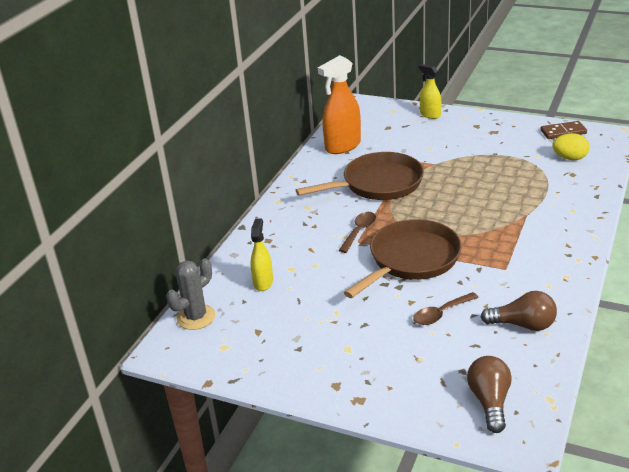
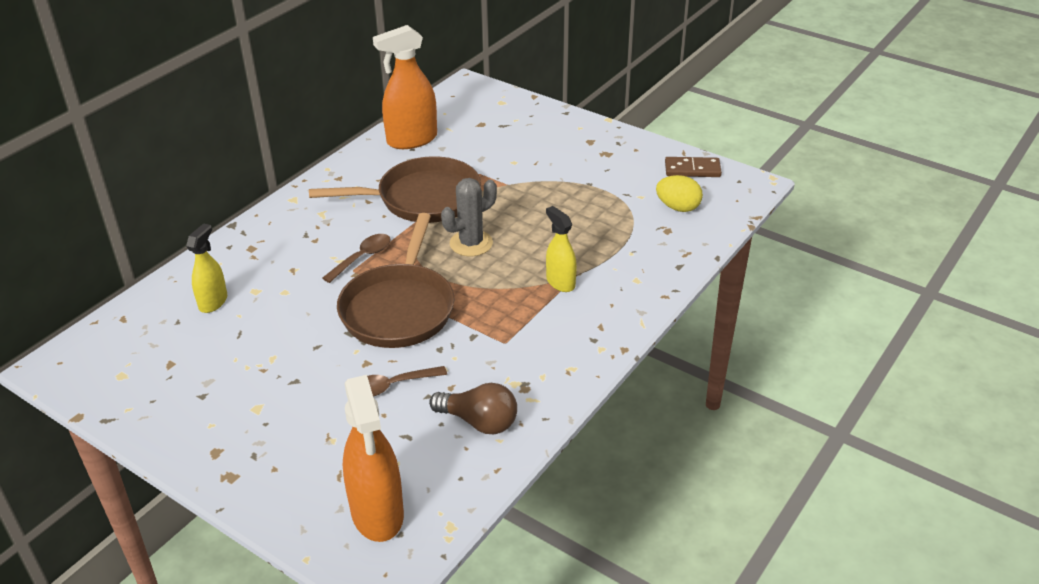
camera: 10 degrees right, 5 degrees up
grey cactus [166,259,215,330] -> grey cactus moved to [441,178,497,256]
brown pan [344,219,462,298] -> brown pan turned 135 degrees clockwise [337,213,454,348]
yellow spray bottle [419,64,441,119] -> yellow spray bottle moved to [546,206,577,292]
brown light bulb [467,356,512,433] -> orange spray bottle [343,375,404,542]

